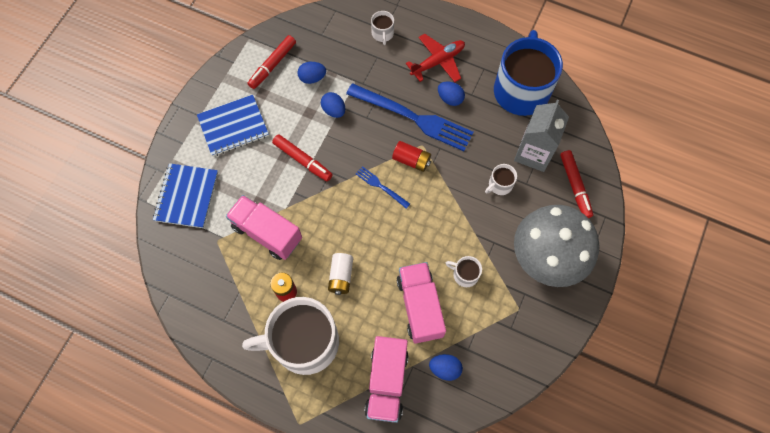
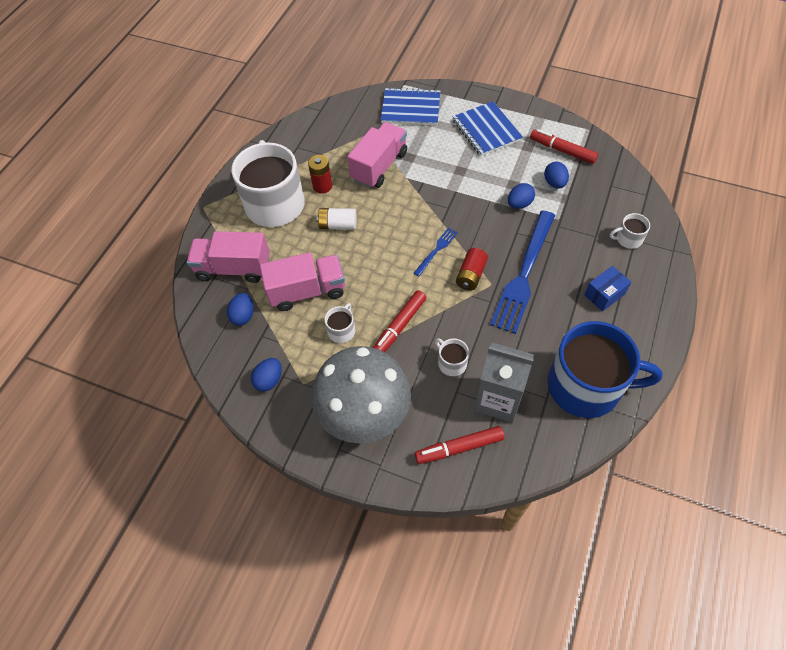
camera: 90 degrees right, 10 degrees down
red marker [272,134,333,181] -> red marker moved to [373,290,427,352]
red plane [406,34,465,82] -> blue box [584,266,631,311]
blue egg [438,82,465,106] -> blue egg moved to [251,358,282,392]

